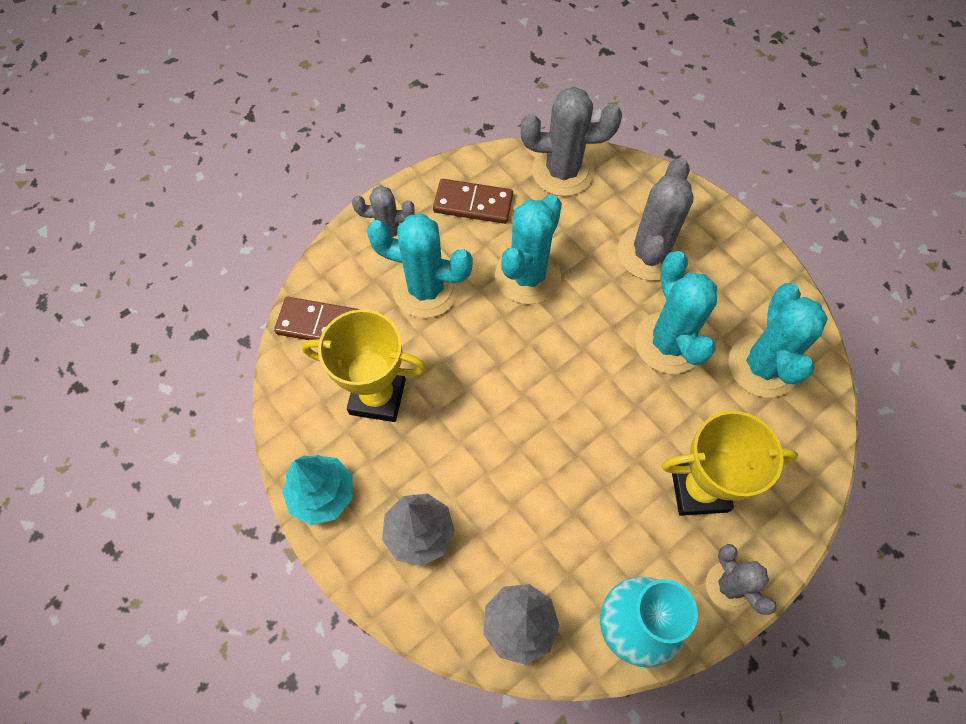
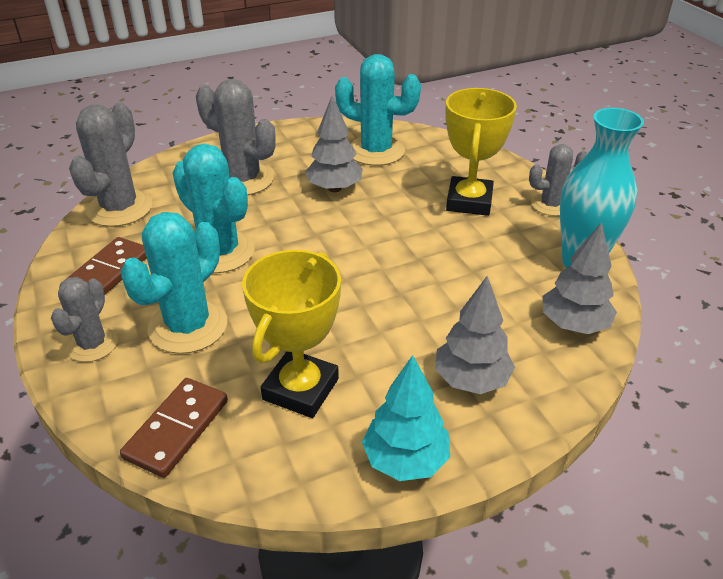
camera: 75 degrees left, 25 degrees down
turquoise cactus [635,251,717,374] -> grey tree [305,96,363,192]

